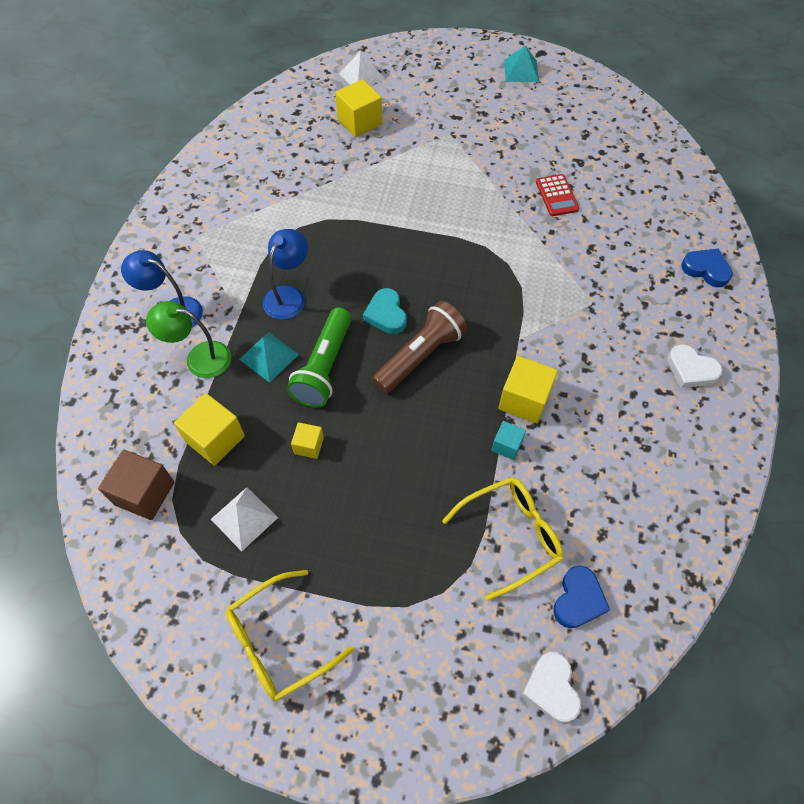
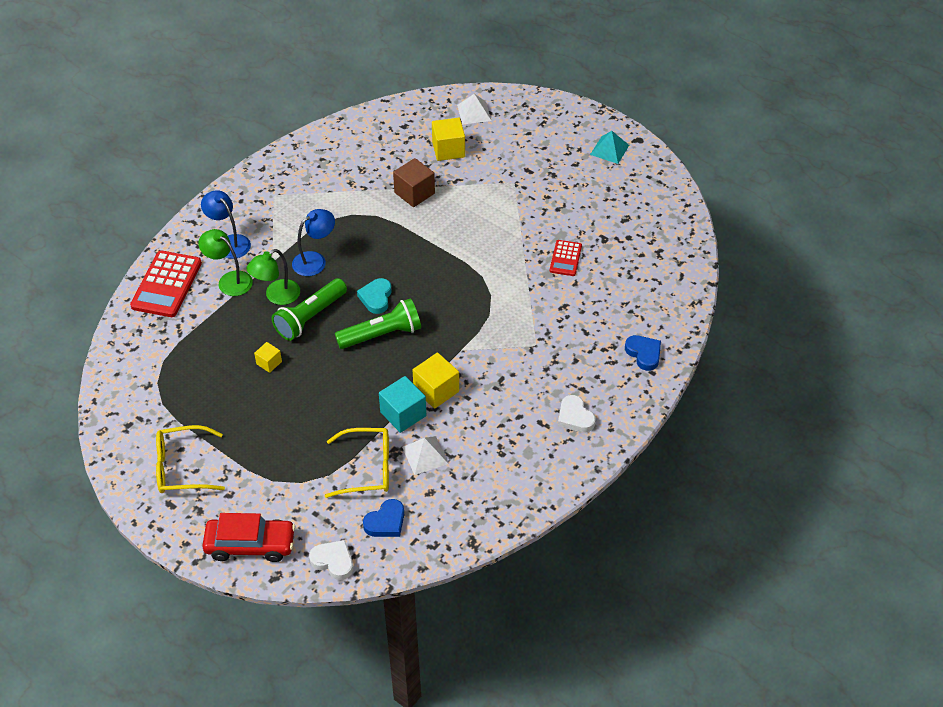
camera: 25 degrees right, 10 degrees down
brown cube [98,450,175,520] -> brown cube moved to [393,158,435,207]
yellow cube [174,393,245,466] -> none
white pyramid [211,487,278,551] -> white pyramid moved to [402,436,449,475]
turquoise pyramid [239,332,299,383] -> green lamp [246,249,300,305]
brown flashlight [372,301,467,394] -> green flashlight [335,298,421,349]
turquoise cube [491,421,526,460] -> turquoise cube [379,376,426,433], size x1.77
white heart [522,652,581,723] -> white heart turned 105 degrees clockwise [309,540,353,580]
none -> red calculator [130,251,202,317]
none -> red car [202,513,296,562]

